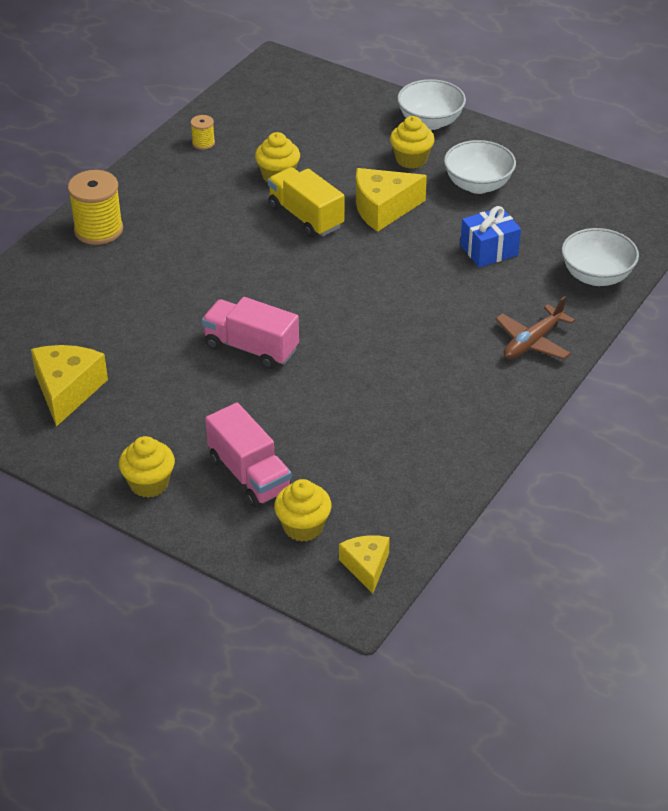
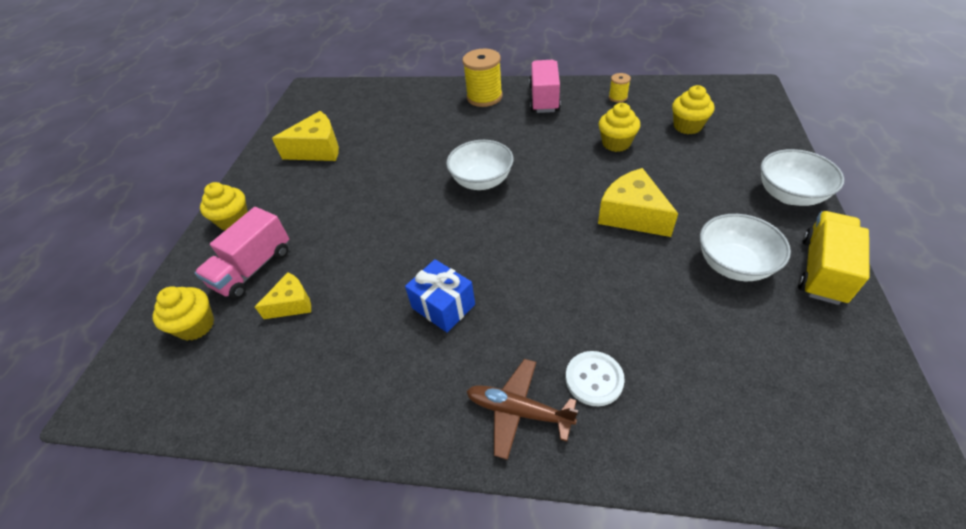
camera: 70 degrees right, 5 degrees up
pink truck [202,297,299,369] -> pink truck moved to [529,60,561,113]
yellow truck [268,167,345,238] -> yellow truck moved to [798,211,869,305]
yellow cheese [339,535,390,593] -> yellow cheese moved to [255,272,311,319]
yellow cupcake [390,116,435,169] -> yellow cupcake moved to [672,85,714,134]
blue gift [460,206,521,267] -> blue gift moved to [405,259,475,333]
white bowl [562,228,639,286] -> white bowl moved to [446,140,514,190]
none -> white button [566,351,625,406]

